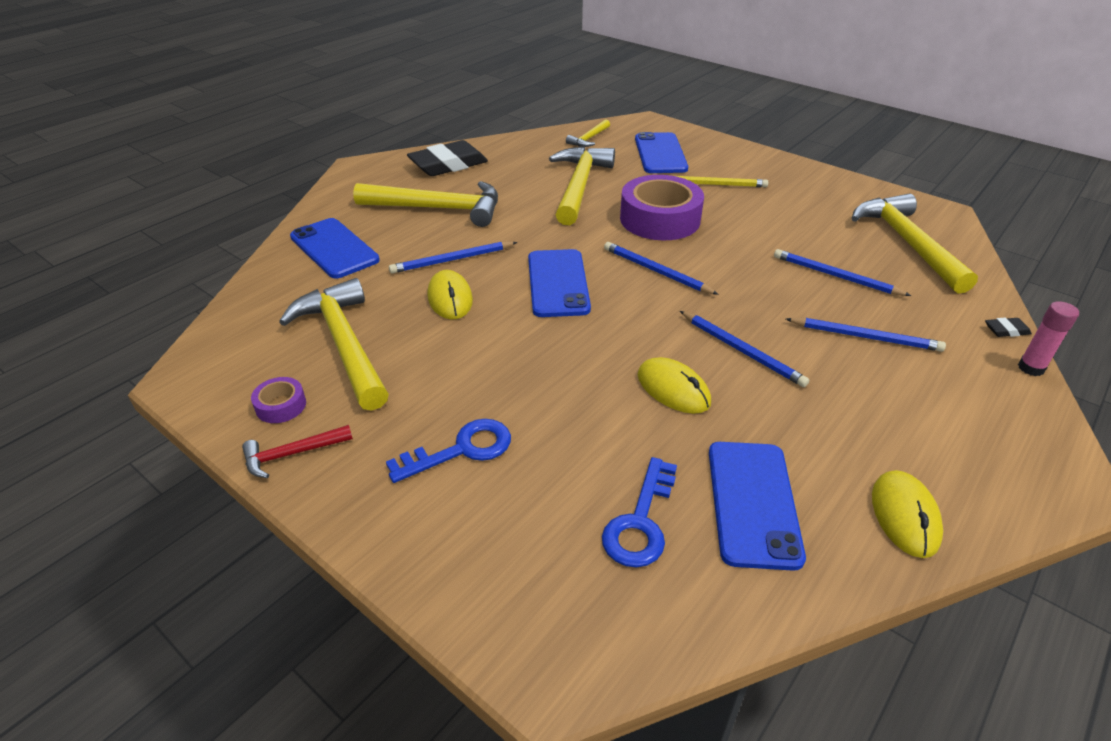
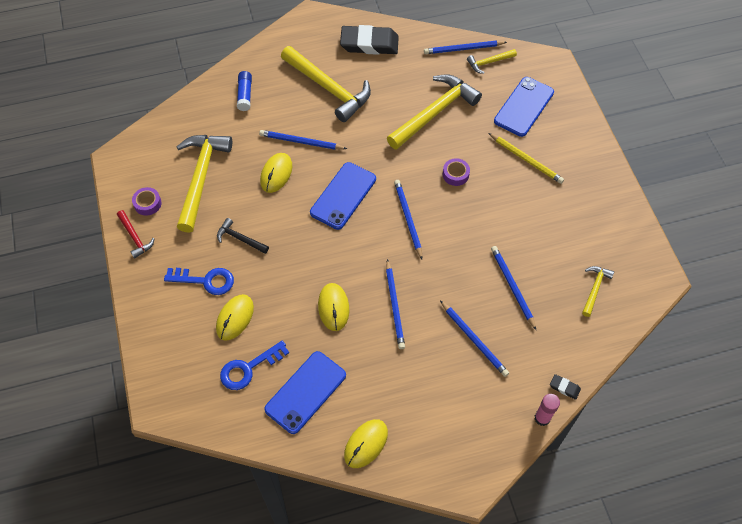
camera: 35 degrees right, 20 degrees up
red hammer [242,425,353,478] -> red hammer turned 135 degrees counterclockwise [117,210,154,259]
blue phone [290,218,380,279] -> blue glue stick [237,71,252,111]
purple tape [620,175,704,240] -> purple tape [443,158,470,186], size x0.44
yellow hammer [852,194,978,294] -> yellow hammer [582,266,614,317], size x0.48
none -> yellow mouse [216,294,254,341]
none -> black hammer [217,218,269,254]
none -> blue pencil [424,41,507,54]

